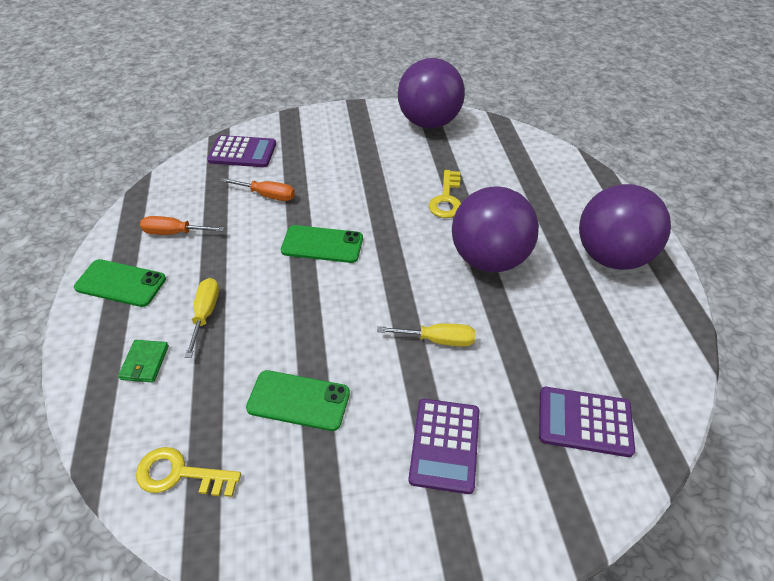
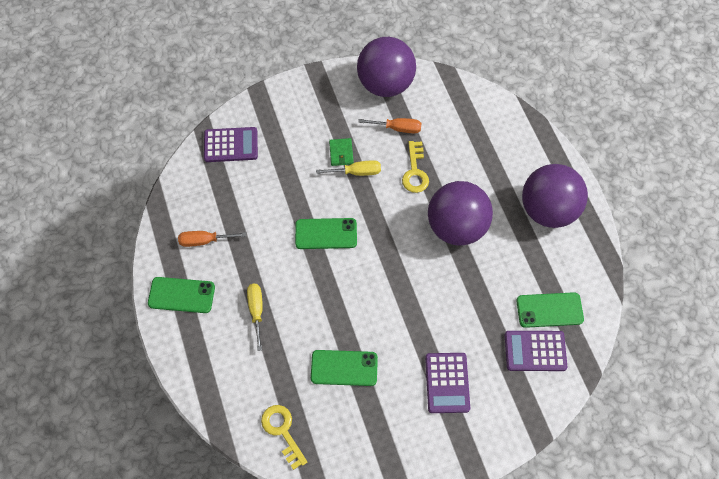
camera: 10 degrees left, 15 degrees up
green wallet [118,340,169,382] -> green wallet moved to [329,138,354,166]
yellow key [136,447,241,497] -> yellow key turned 60 degrees clockwise [261,405,307,470]
orange screwdriver [220,178,295,201] -> orange screwdriver moved to [358,118,421,134]
yellow screwdriver [377,323,475,347] -> yellow screwdriver moved to [316,160,381,176]
none -> green phone [516,292,584,328]

